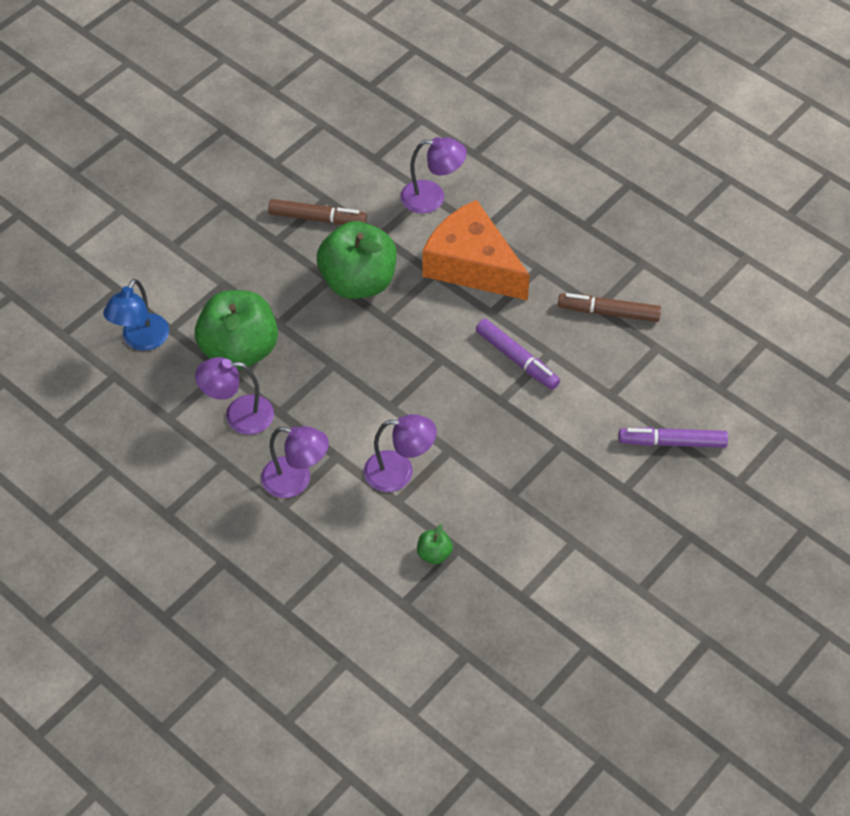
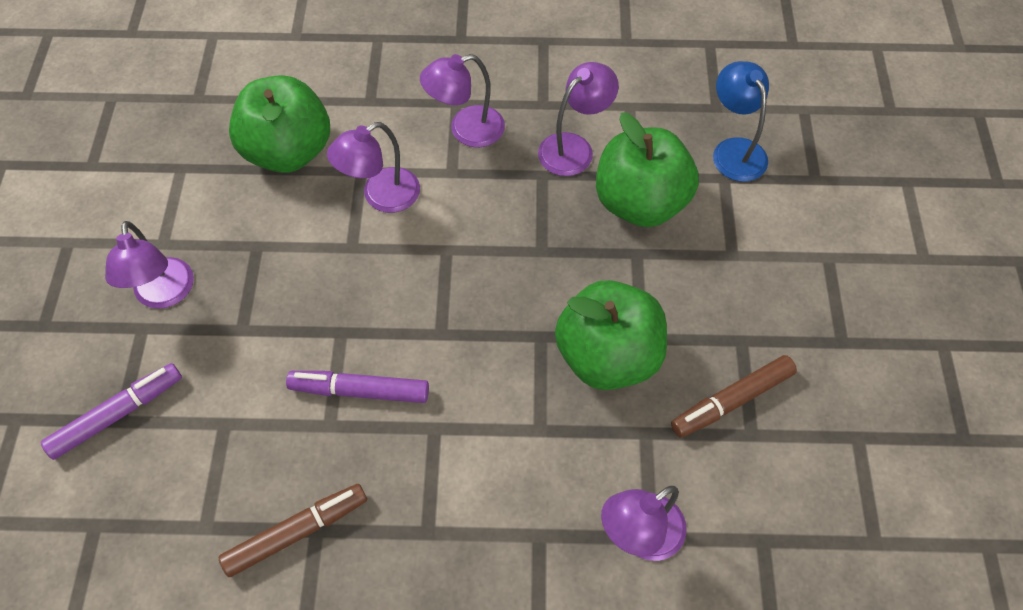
camera: 140 degrees right, 5 degrees up
green apple [417,524,453,564] -> green apple [229,75,330,173], size x2.46
orange cheese [422,200,530,301] -> none
none -> purple lamp [105,221,194,309]

